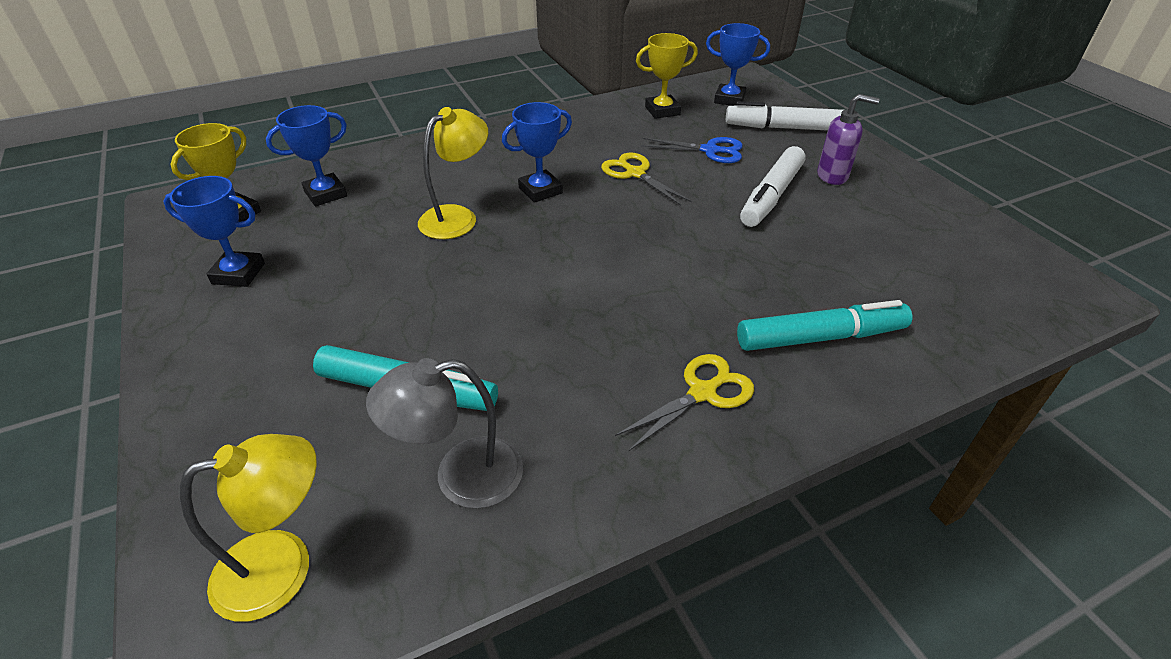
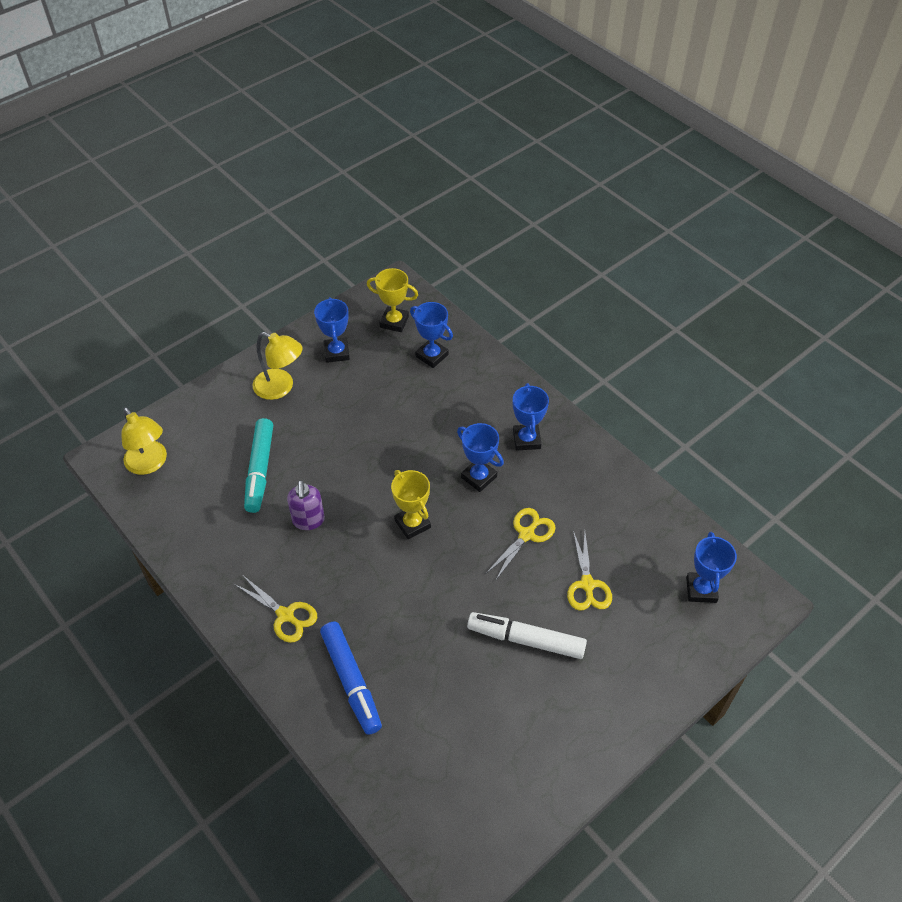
camera: 75 degrees right, 10 degrees up
grey lamp [366,358,523,509] -> none
yellow lamp [418,107,488,239] -> yellow lamp moved to [253,332,303,400]
yellow trophy [636,33,698,119] -> yellow trophy moved to [391,470,431,539]
blue scissors [641,137,743,163] -> yellow scissors [567,531,612,611]
white marker [726,101,843,131] -> none
turquoise marker [737,300,912,351] -> blue marker [320,622,382,735]
purple soap dispenser [817,94,879,185] -> purple soap dispenser moved to [287,480,325,530]
none -> blue trophy [513,383,549,451]

